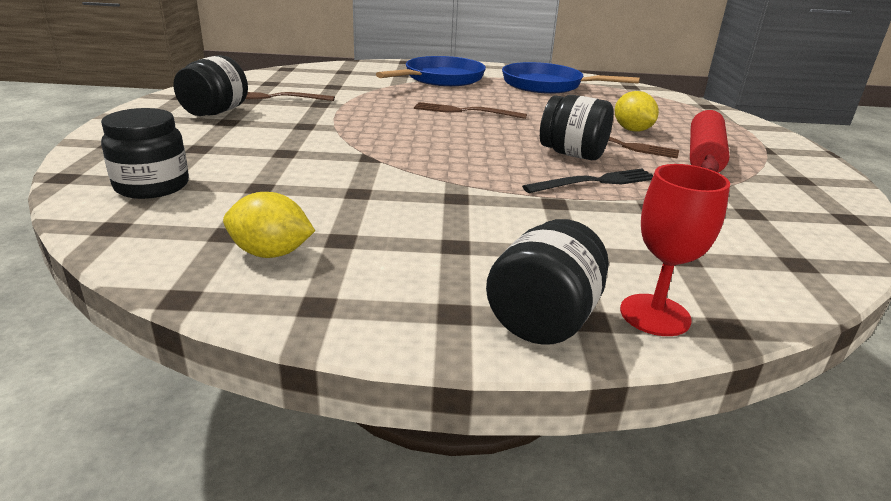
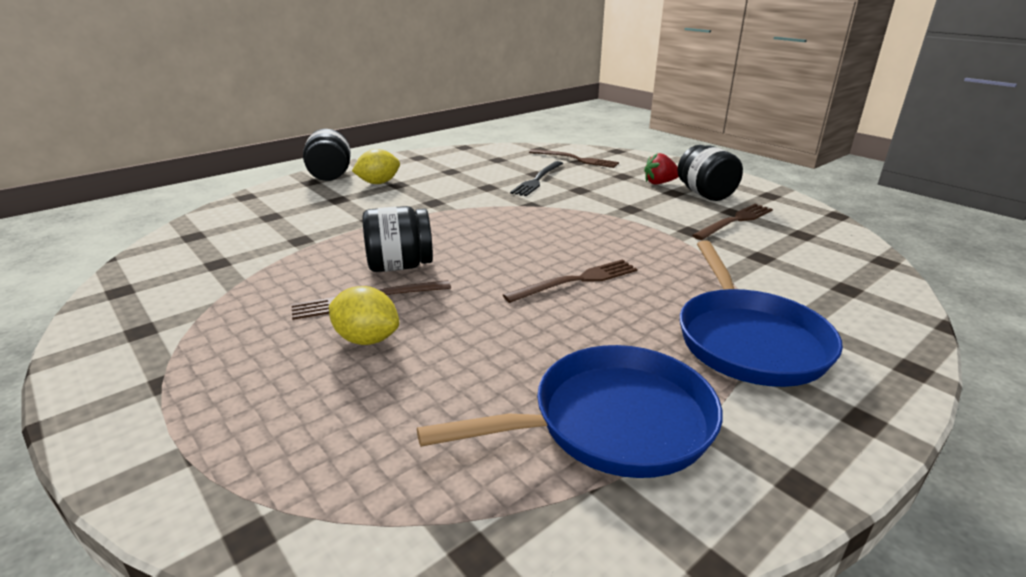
camera: 140 degrees right, 0 degrees up
black jar [101,108,189,199] -> brown fork [529,149,619,168]
yellow lemon [223,192,315,258] -> yellow lemon moved to [352,149,400,184]
black fork [522,168,653,193] -> black fork moved to [510,161,563,196]
red goblet [620,164,730,336] -> none
red rolling pin [690,110,730,173] -> none
none -> red strawberry [644,153,679,185]

